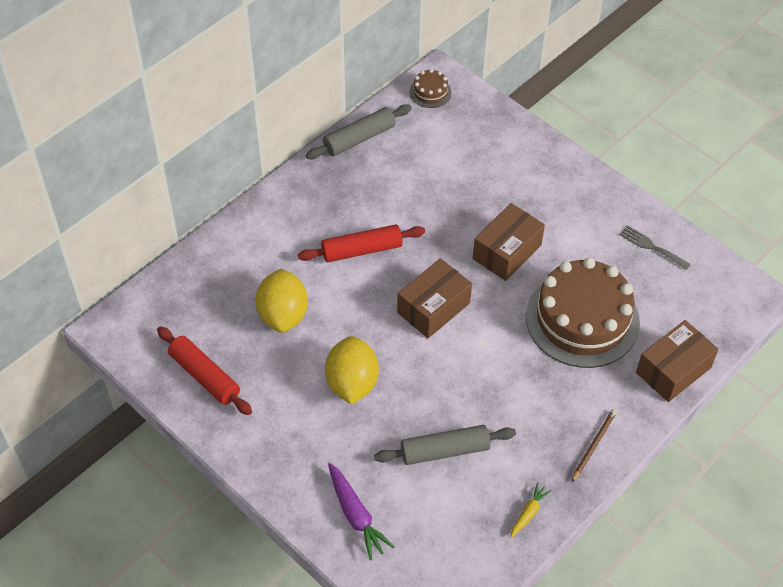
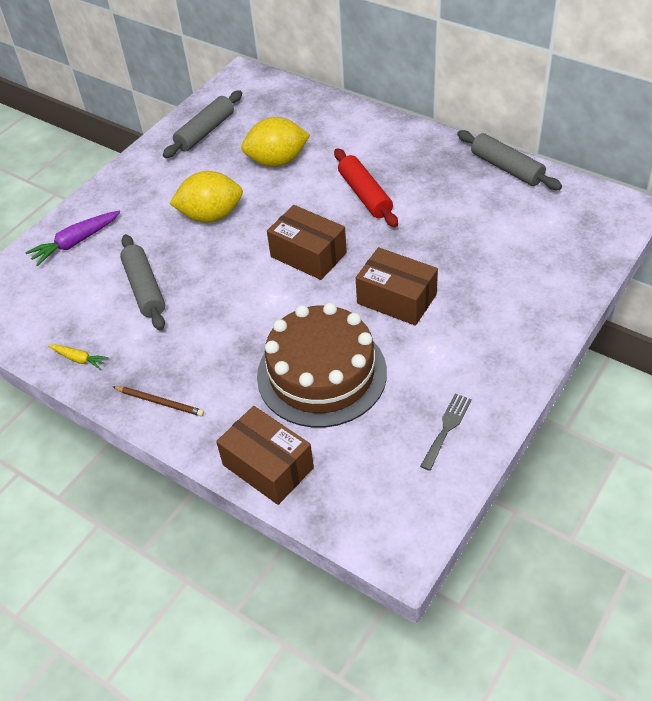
camera: 85 degrees right, 5 degrees down
red rolling pin [157,326,252,415] -> grey rolling pin [163,90,242,158]
brown cake [410,69,451,108] -> none

